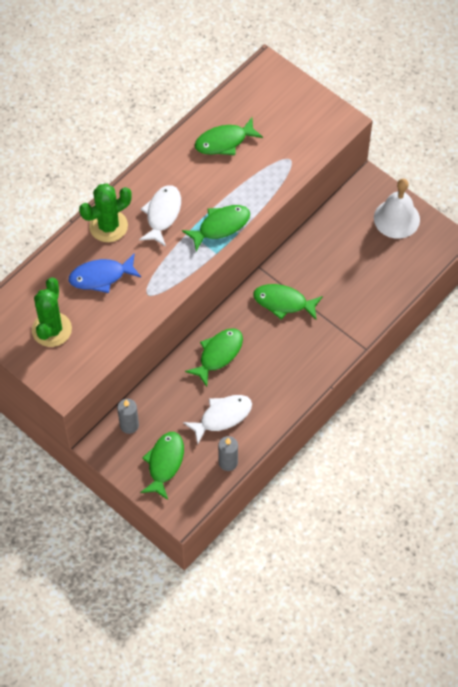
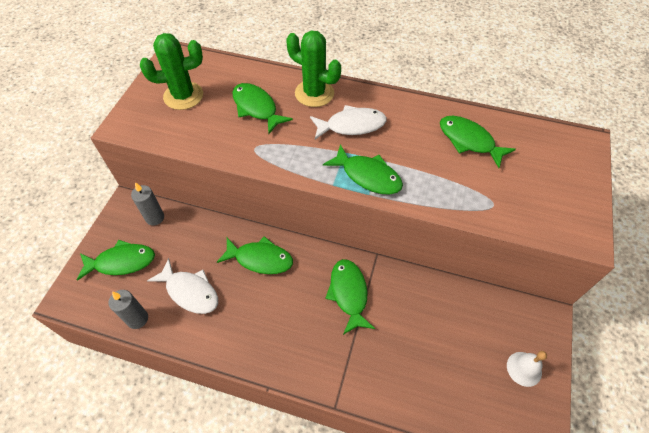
camera: 65 degrees right, 5 degrees down
blue fish [69,253,141,293] -> green fish [232,83,293,134]
white bell [374,179,420,239] -> white bell [507,351,547,387], size x0.58

